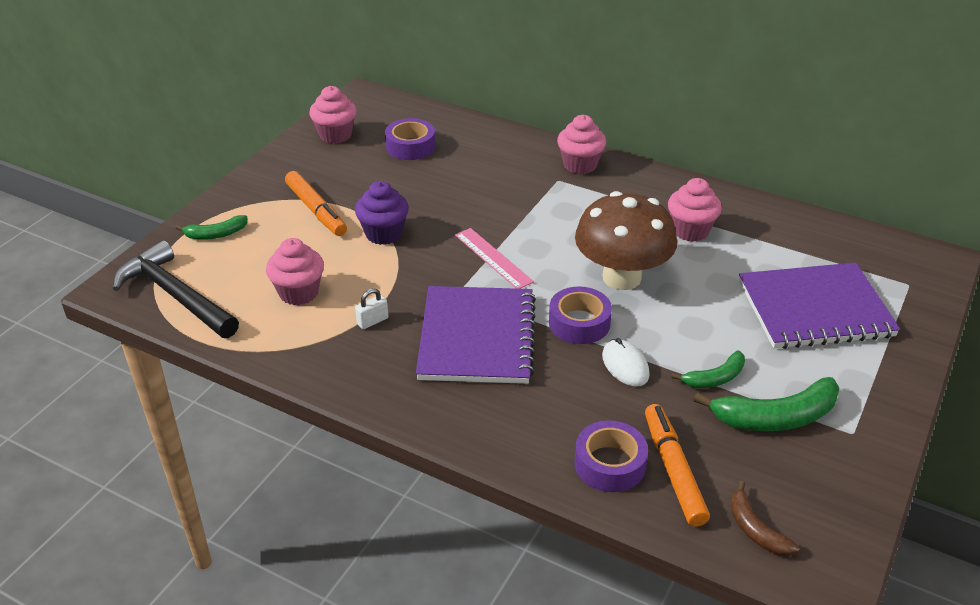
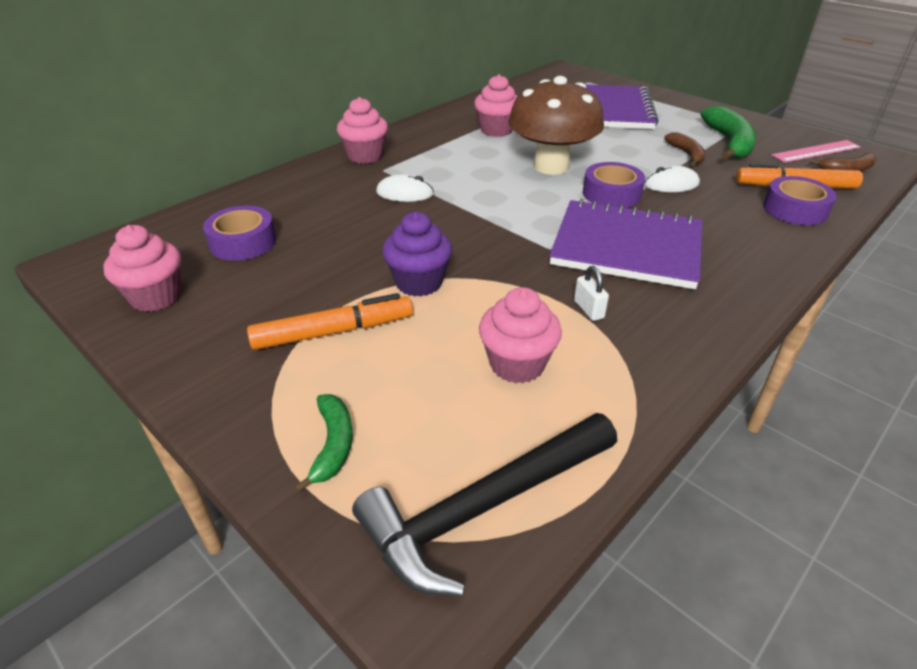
camera: 75 degrees left, 0 degrees up
pink ruler [455,228,534,289] -> pink ruler moved to [772,140,861,163]
green banana [671,351,745,388] -> brown banana [664,132,705,166]
none -> white mouse [376,174,434,202]

